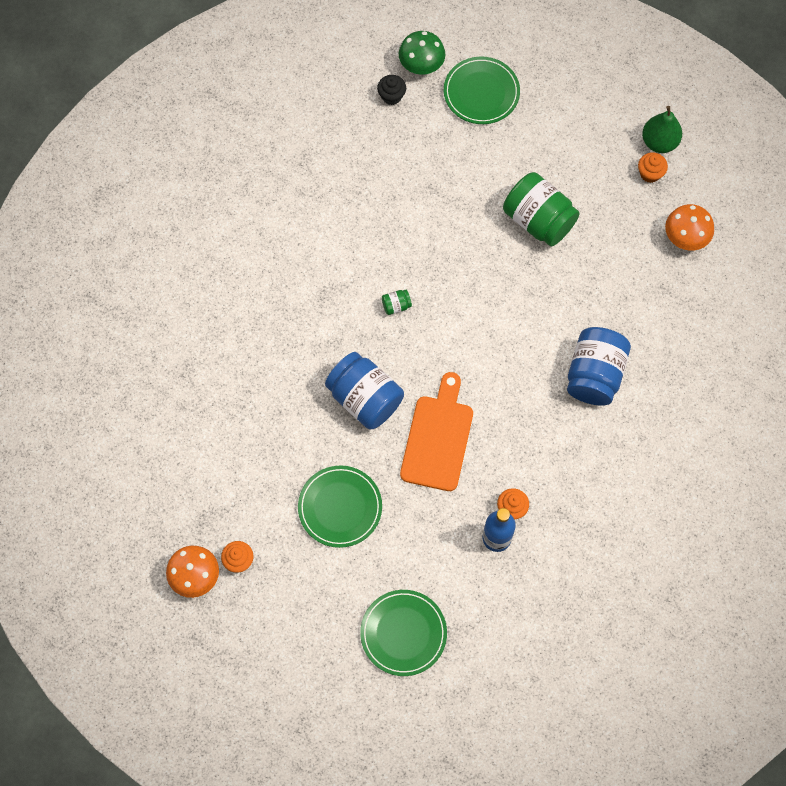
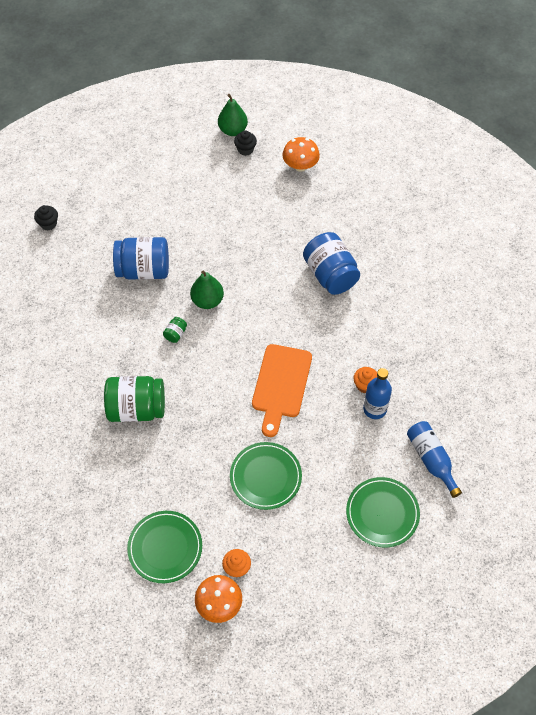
camera: 45 degrees left, 10 degrees down
blue jar [325,352,404,430] -> blue jar moved to [113,237,169,280]
green mushroom [399,31,445,75] -> none
orange cutting board [400,372,473,491] -> orange cutting board turned 135 degrees counterclockwise [252,344,312,437]
green plate [444,57,520,124] -> green plate moved to [127,511,202,583]
green jar [503,172,580,246] -> green jar moved to [104,376,165,422]
orange cupcake [638,152,668,183] -> black cupcake [234,130,257,156]
none -> green pear [190,270,224,309]
none -> blue bottle [407,421,462,498]

